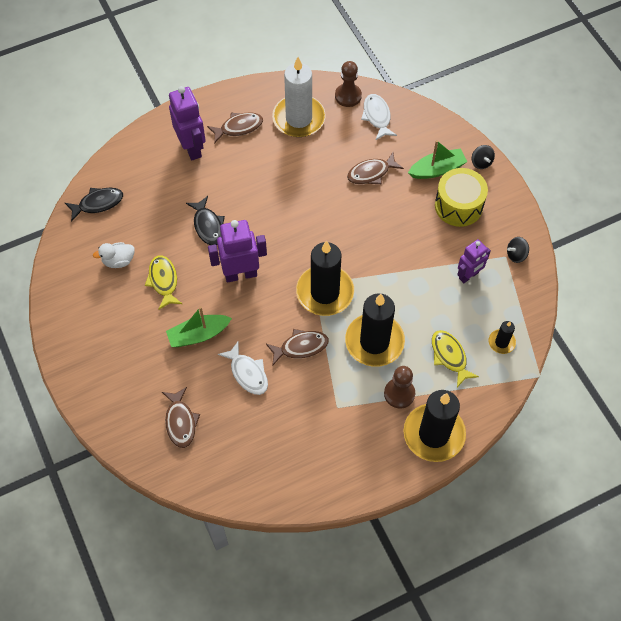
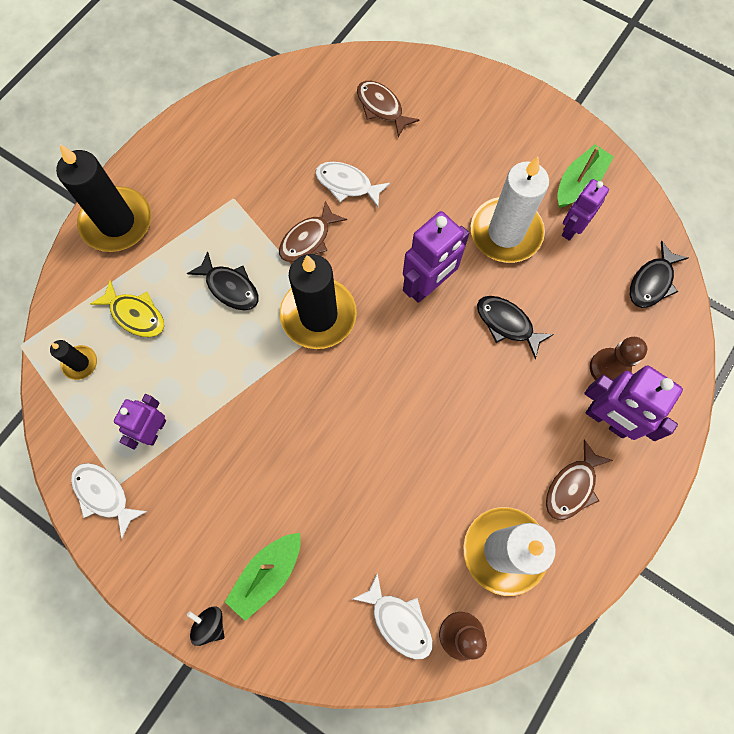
camera: 150 degrees right, 10 degrees up
white duck [93,242,135,268] -> purple robot [562,179,609,241]
yellow fish [145,255,182,310] -> white candle [471,157,549,263]
green boat [166,306,232,347] -> green boat moved to [557,144,614,208]
black candle [345,293,405,367] -> black fish [187,251,259,310]
brown fish [347,152,404,184] -> none
brown pawn [384,366,415,408] -> brown pawn moved to [590,337,647,380]
yellow drum [435,168,488,227] -> none
black spinning top [507,237,529,263] -> white fish [71,463,148,539]

